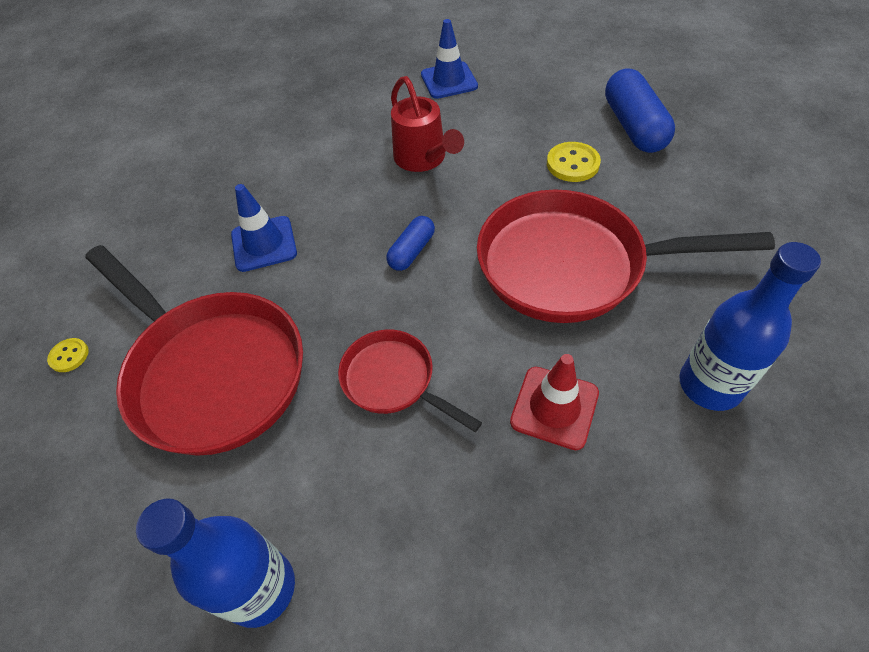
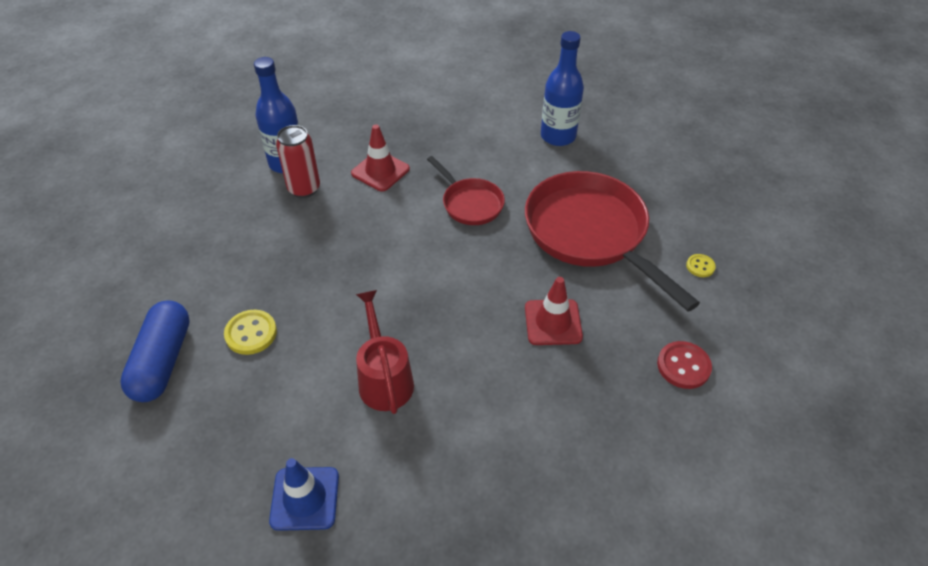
camera: 170 degrees left, 5 degrees down
blue traffic cone [231,184,297,272] -> red traffic cone [525,277,583,345]
blue capsule [386,216,435,271] -> none
red pan [477,189,775,323] -> none
none -> red can [276,125,320,198]
none -> red button [657,341,712,389]

